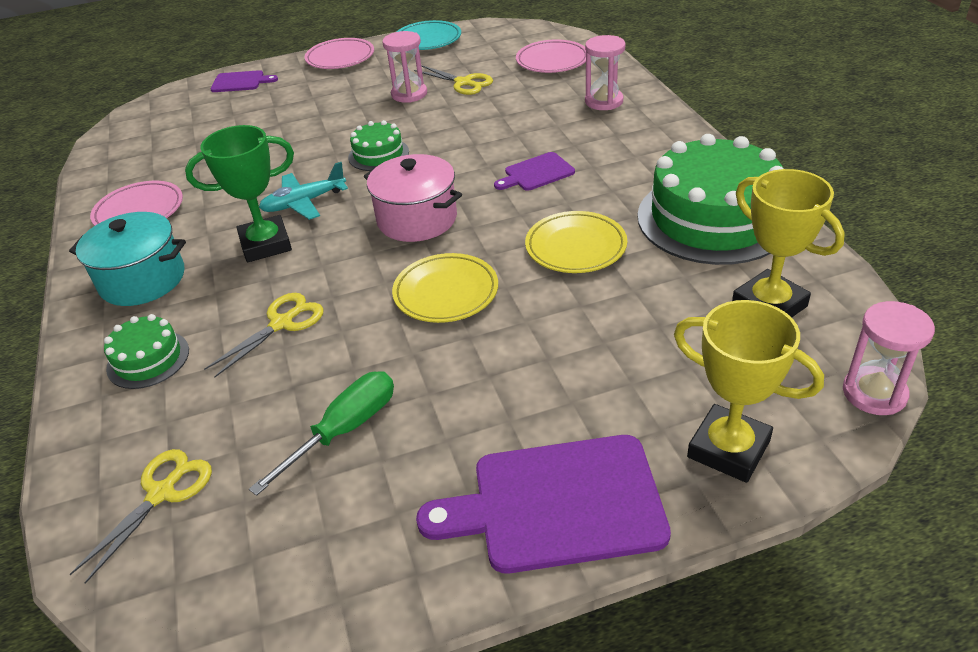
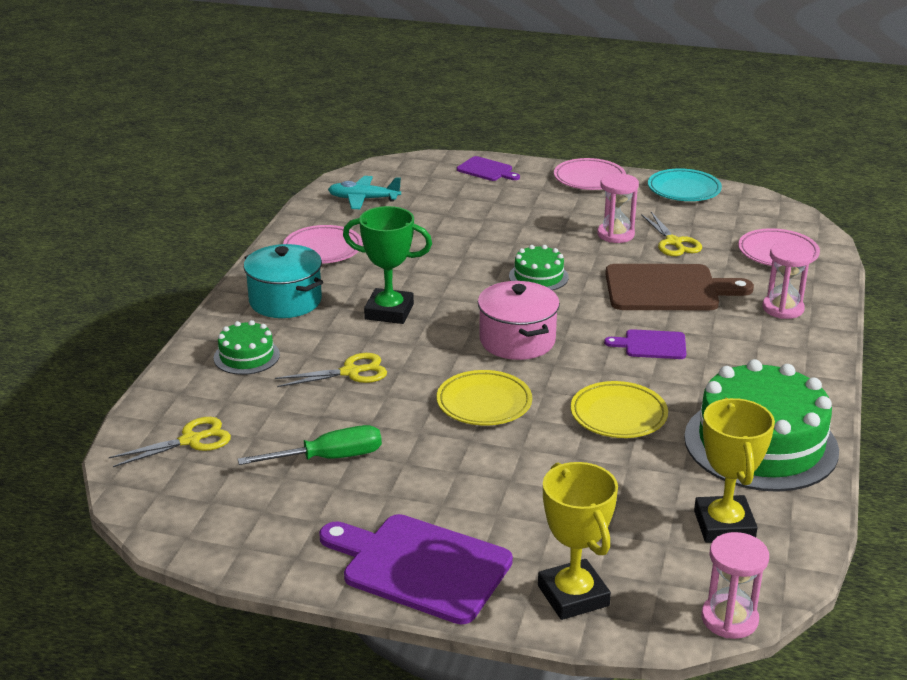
camera: 30 degrees right, 10 degrees down
turquoise plane [259,162,348,220] -> turquoise plane moved to [328,176,401,209]
none -> brown cutting board [605,264,754,310]

